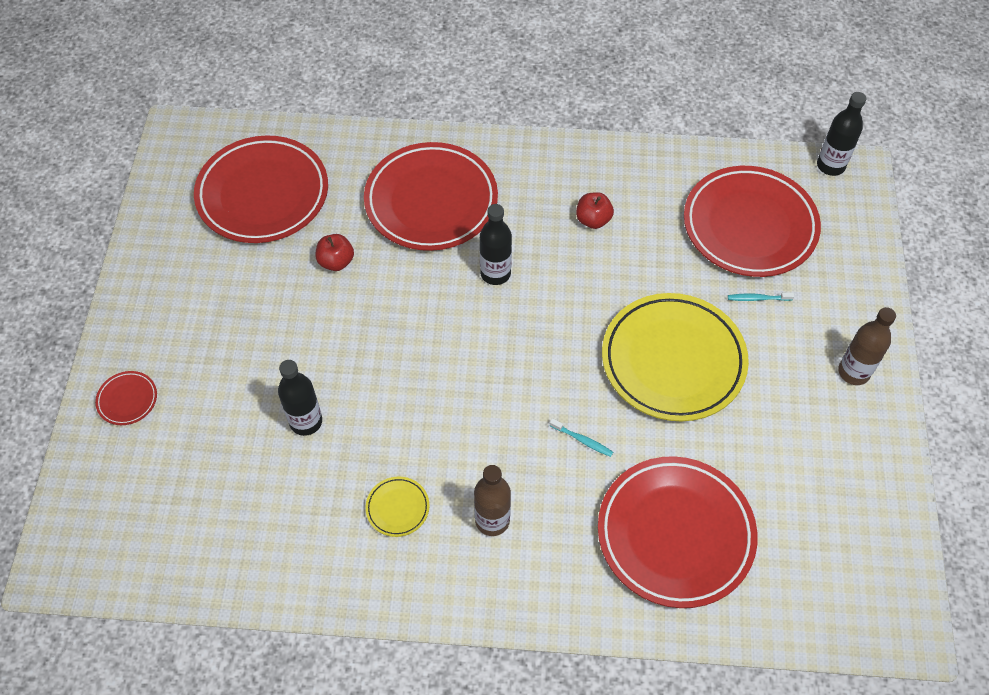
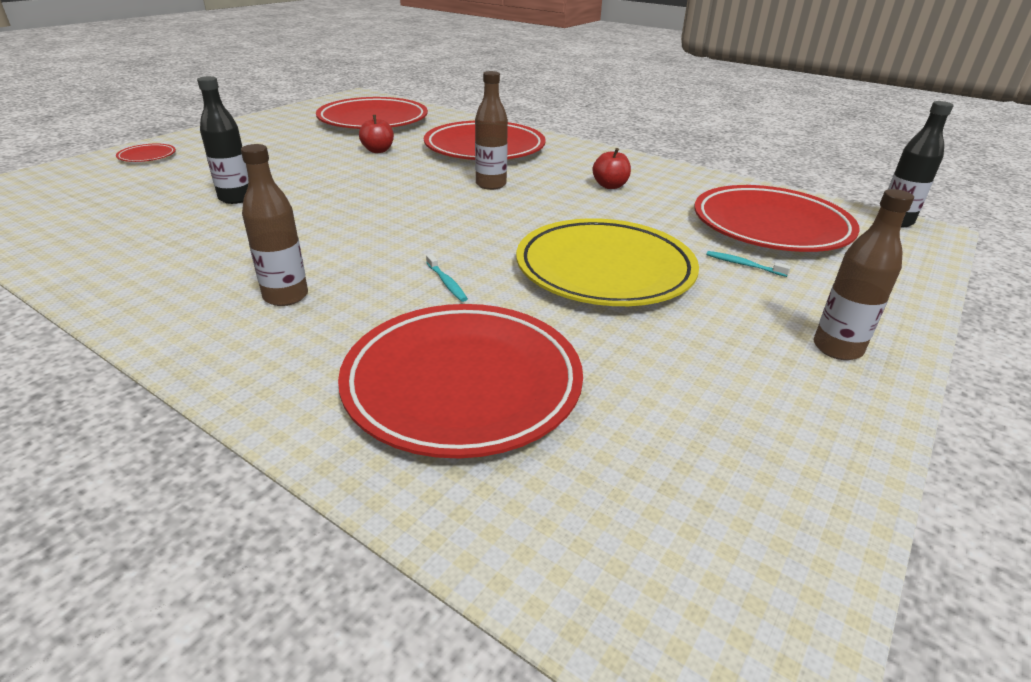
camera: 30 degrees right, 25 degrees down
yellow plate [365,477,430,537] -> none
black bottle [480,204,512,285] -> brown bottle [475,71,508,190]

